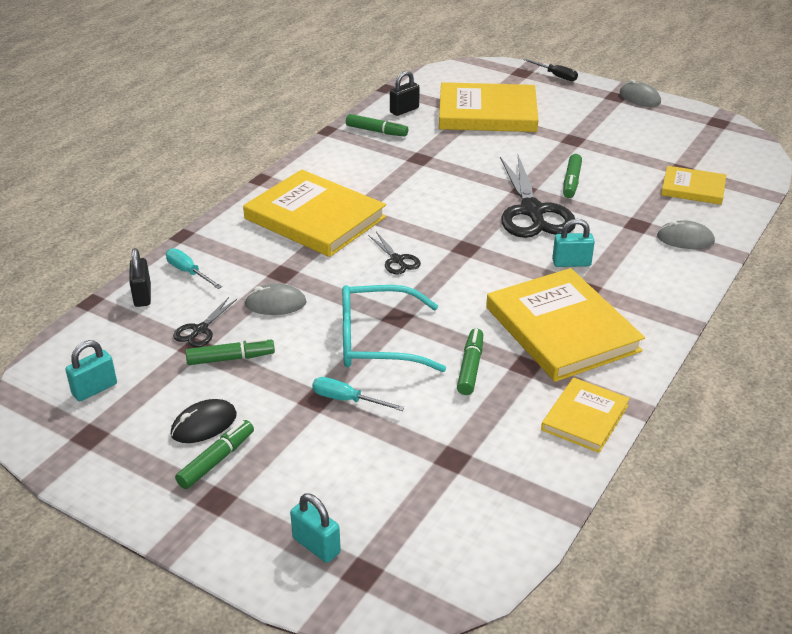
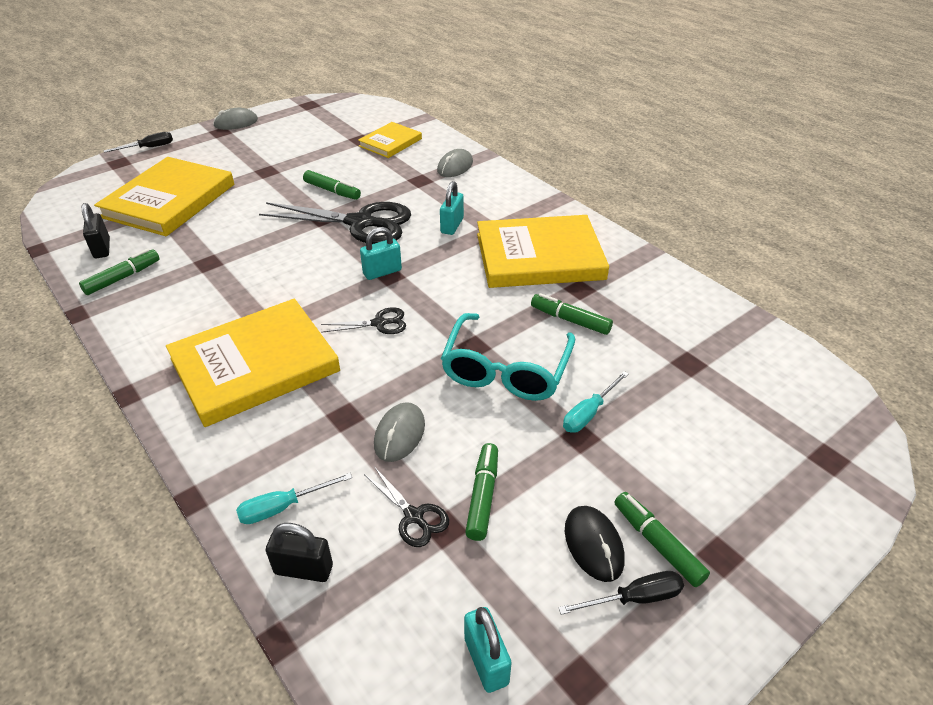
camera: 70 degrees left, 5 degrees up
turquoise padlock [290,493,341,563] -> turquoise padlock moved to [360,227,402,280]
yellow book [541,377,630,453] -> none
none -> black screwdriver [558,571,684,615]

